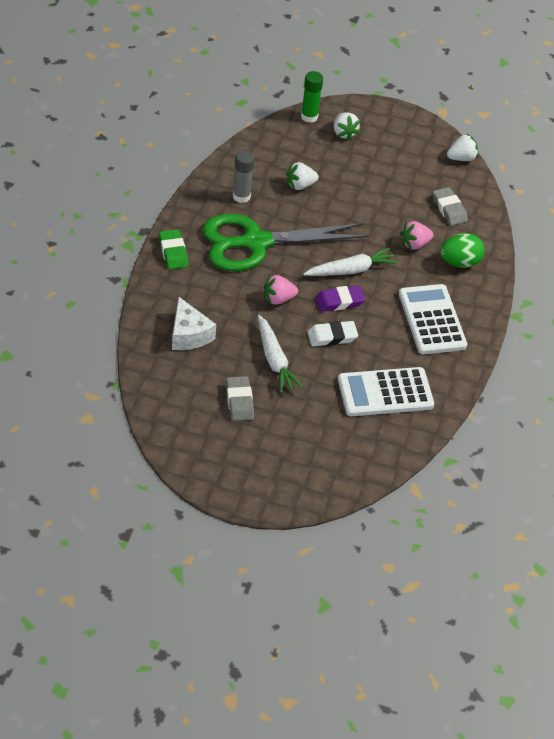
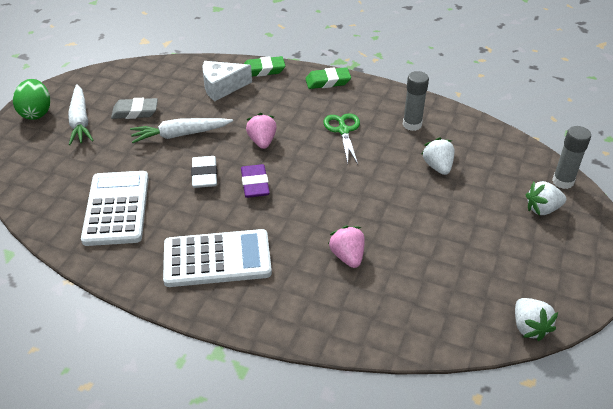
camera: 100 degrees right, 5 degrees down
green scissors [202,214,368,271] -> green scissors [324,113,360,164], size x0.46
green glue stick [301,71,323,123] -> grey glue stick [552,126,591,189]
white carrot [303,248,398,276] -> white carrot moved to [68,84,94,145]
grey eraser [433,187,468,226] -> none
green egg [440,233,485,268] -> green egg moved to [13,79,50,120]
none -> green eraser [244,56,285,77]

